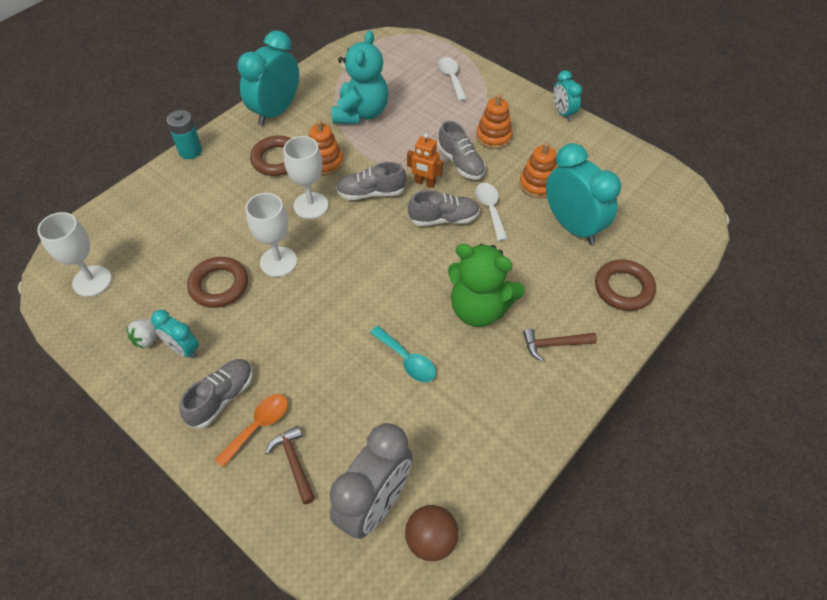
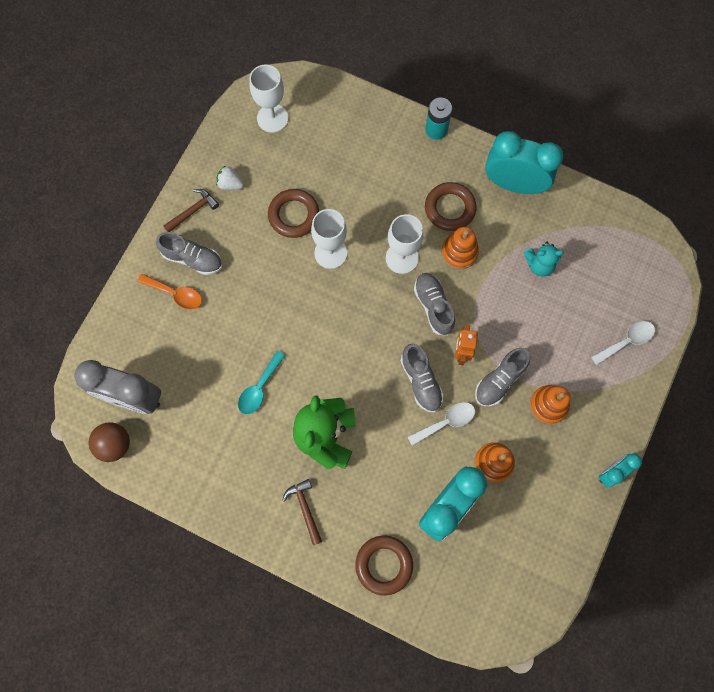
camera: 75 degrees right, 20 degrees up
turquoise clock [151,310,199,359] -> none
brown hammer [265,426,315,504] -> brown hammer moved to [163,189,219,232]
turquoise teddy bear [332,31,388,124] -> turquoise teddy bear [524,241,564,276], size x0.55

